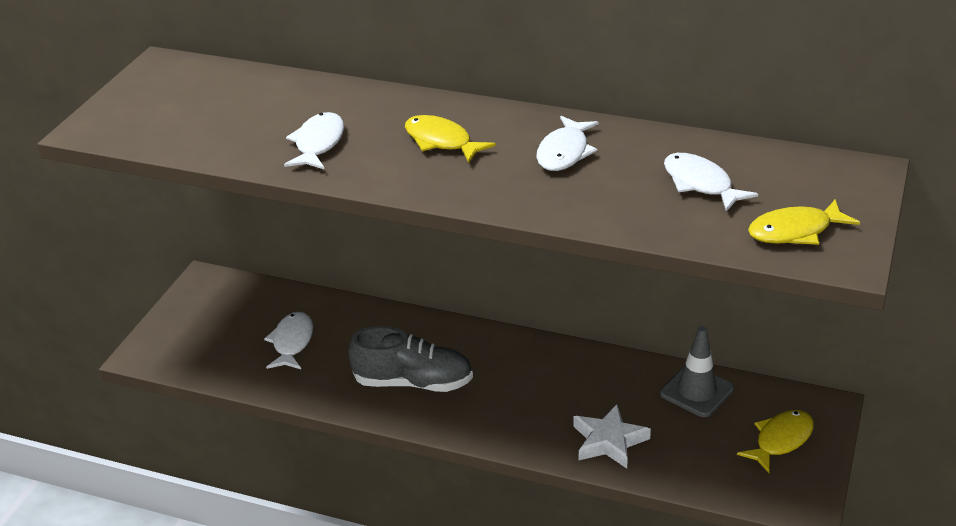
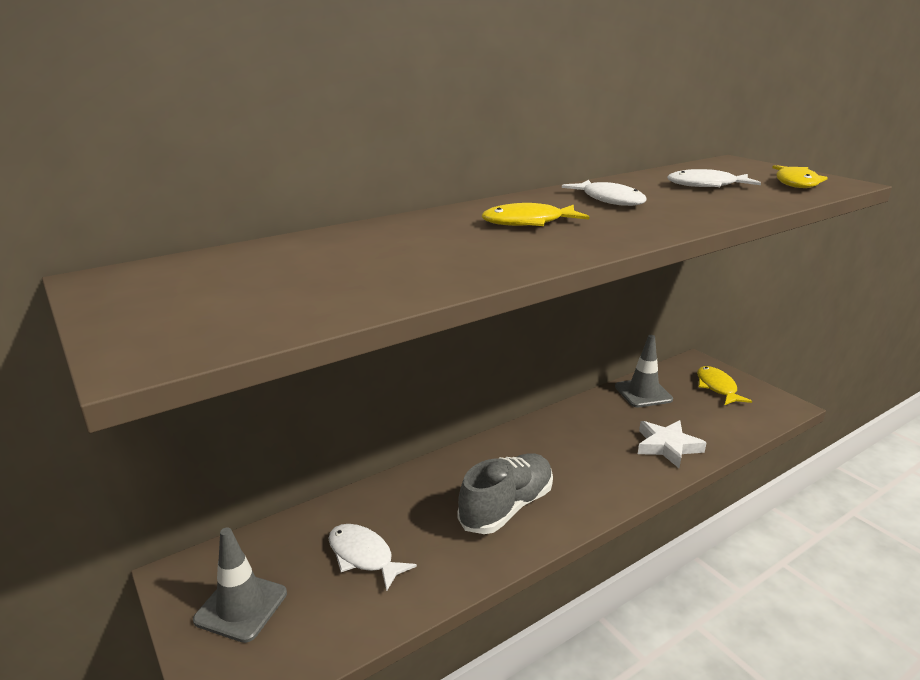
camera: 55 degrees left, 10 degrees down
white fish [284,112,344,170] -> none
none -> grey traffic cone [193,527,287,643]

